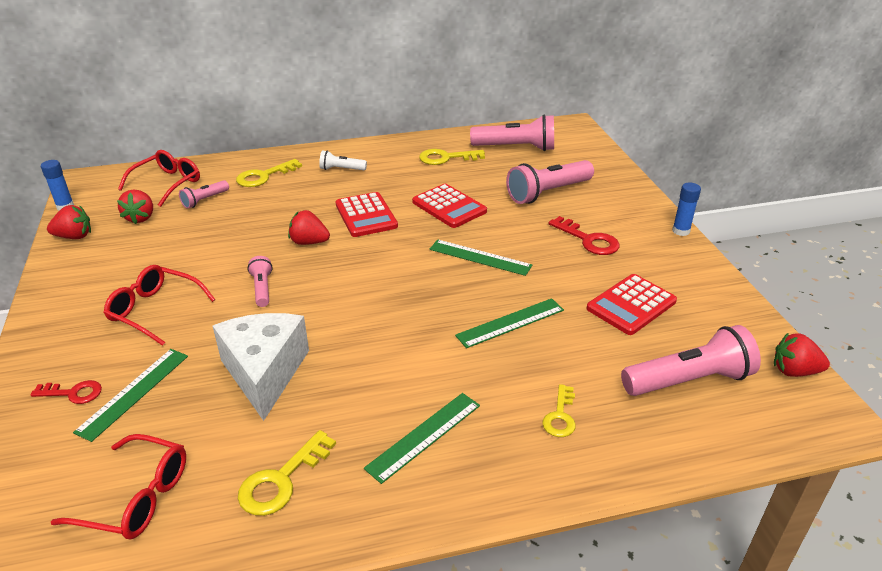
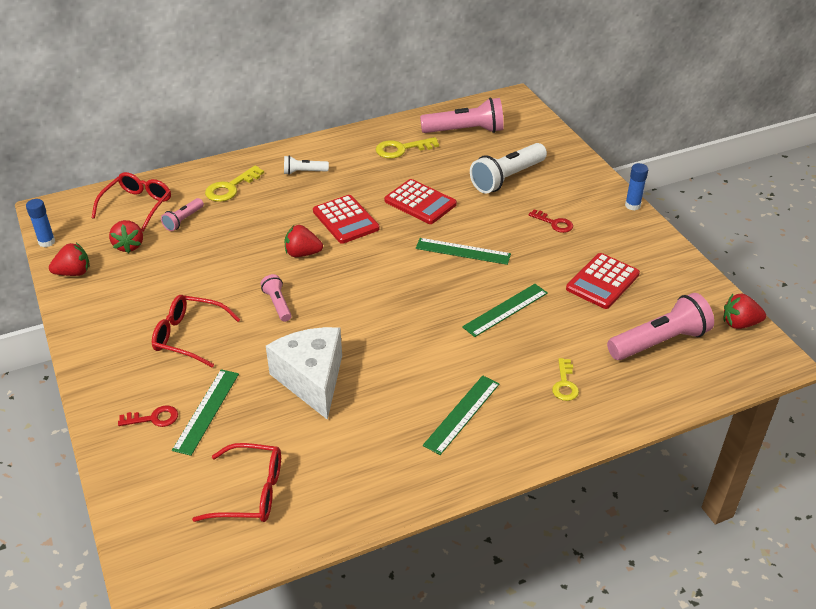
camera: 10 degrees left, 5 degrees up
yellow key [238,430,336,516] -> none
pink flashlight [506,160,594,204] -> white flashlight [470,143,547,194]
red key [549,216,620,255] -> red key [529,209,573,233], size x0.67

